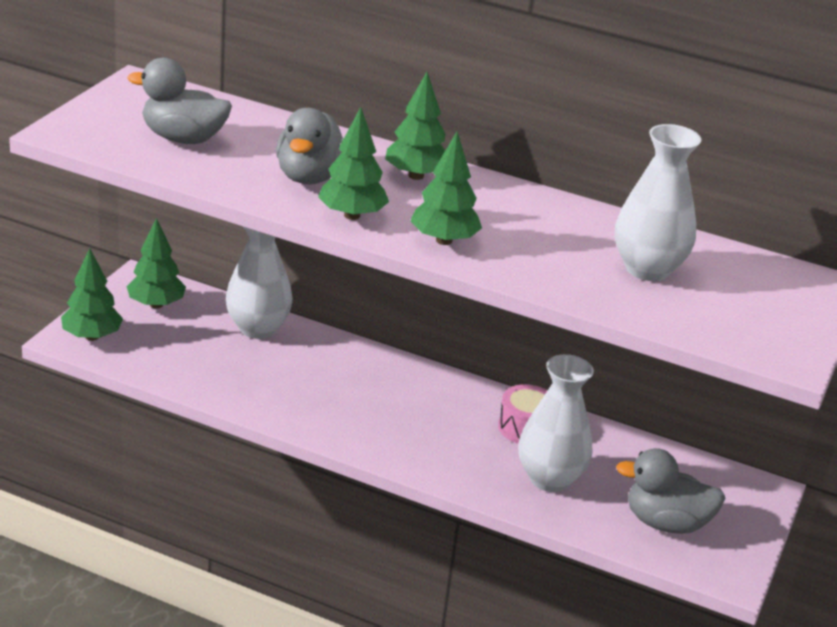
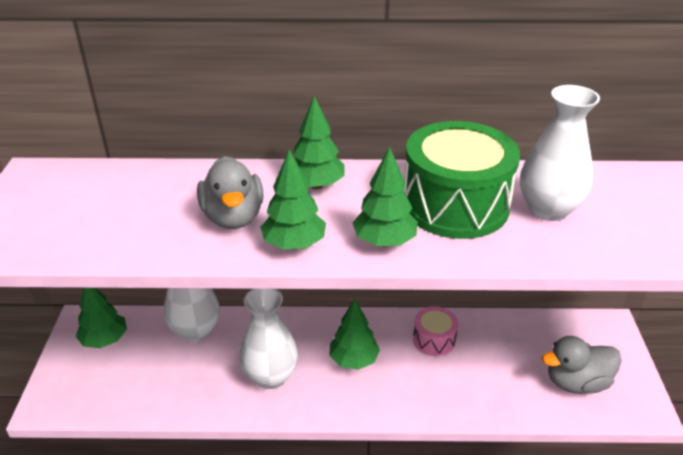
camera: 20 degrees left, 5 degrees up
green tree [61,248,123,341] -> green tree moved to [329,299,380,370]
grey duck [127,58,232,144] -> none
white vase [519,354,594,492] -> white vase moved to [239,289,298,389]
none -> green drum [404,121,520,239]

